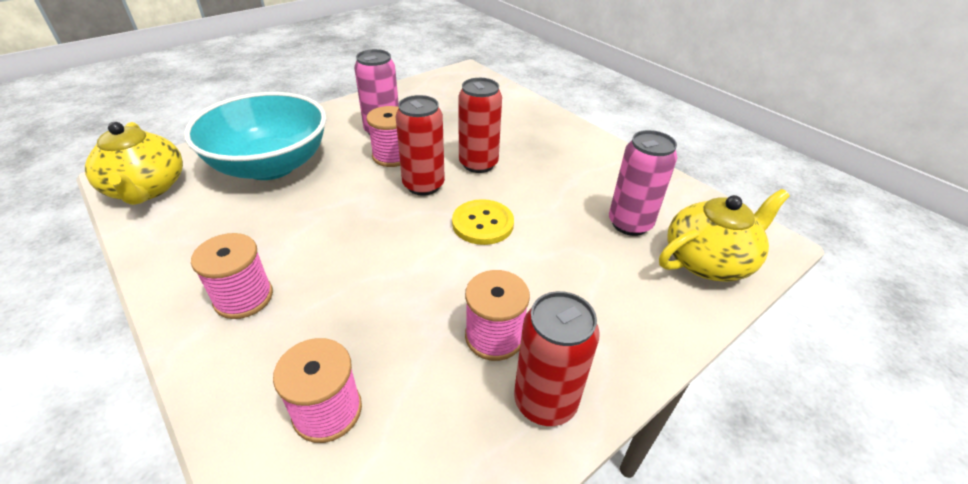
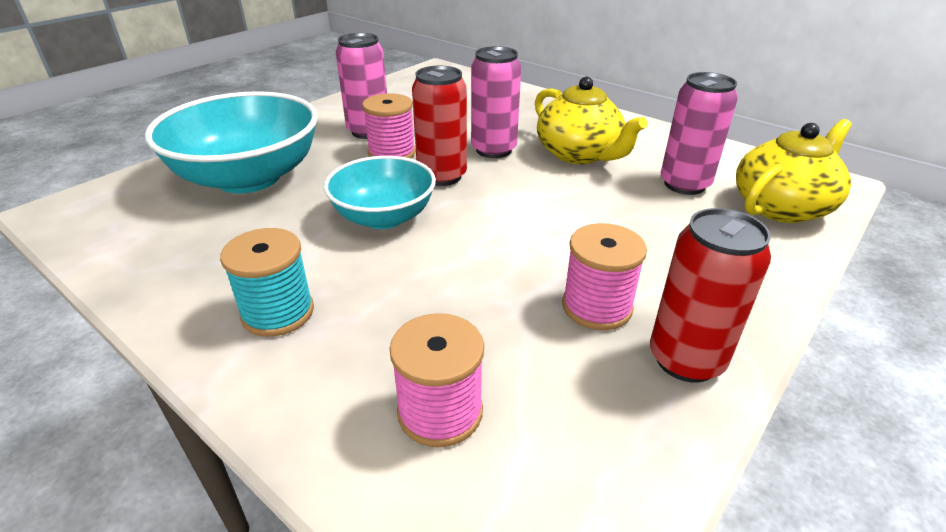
camera: 10 degrees left, 5 degrees down
yellow teapot [85,122,183,205] -> yellow teapot moved to [535,77,647,164]
pink spool [191,233,273,319] -> turquoise spool [220,228,314,337]
yellow button [452,199,514,245] -> none
red can [458,78,502,173] -> pink can [471,46,521,158]
none -> turquoise bowl [324,156,436,229]

